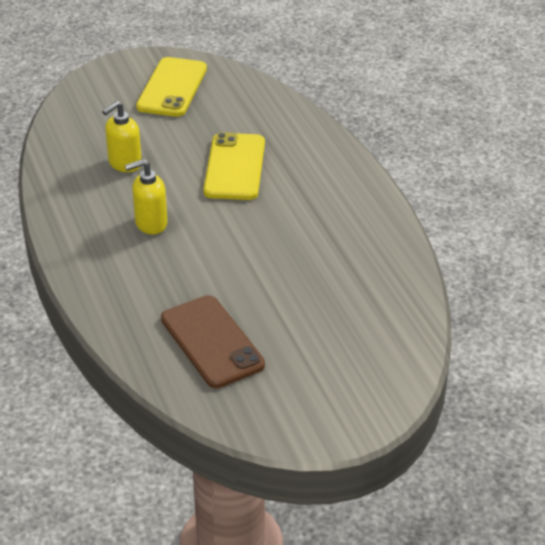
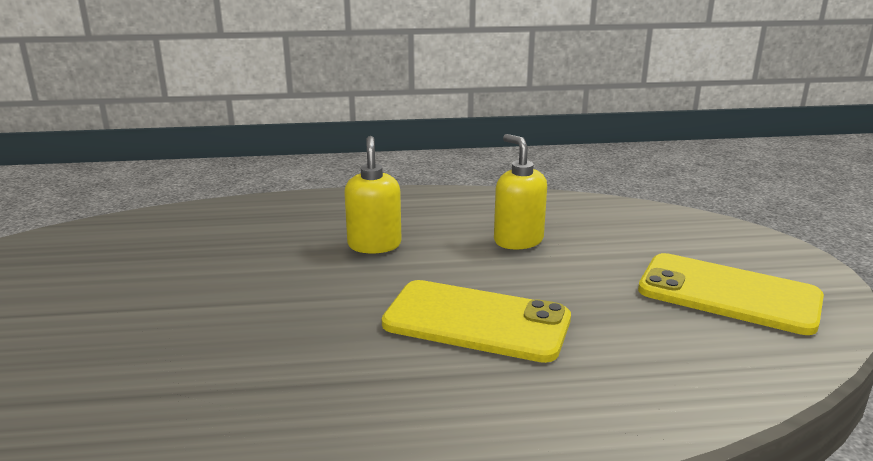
camera: 105 degrees right, 15 degrees down
brown phone [161,295,265,388] -> none

